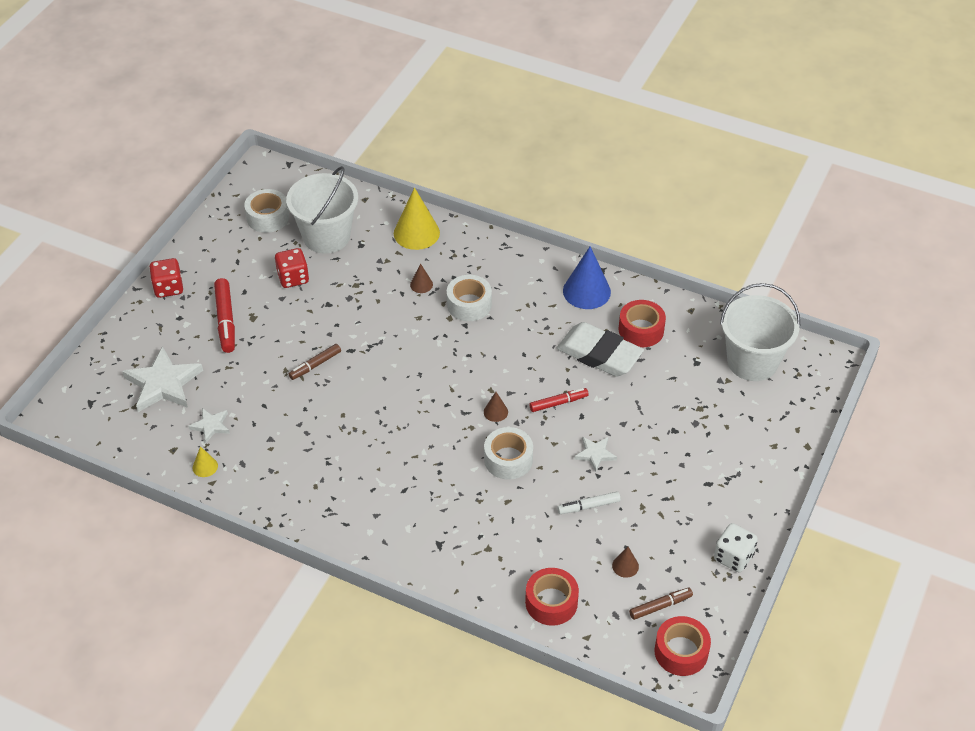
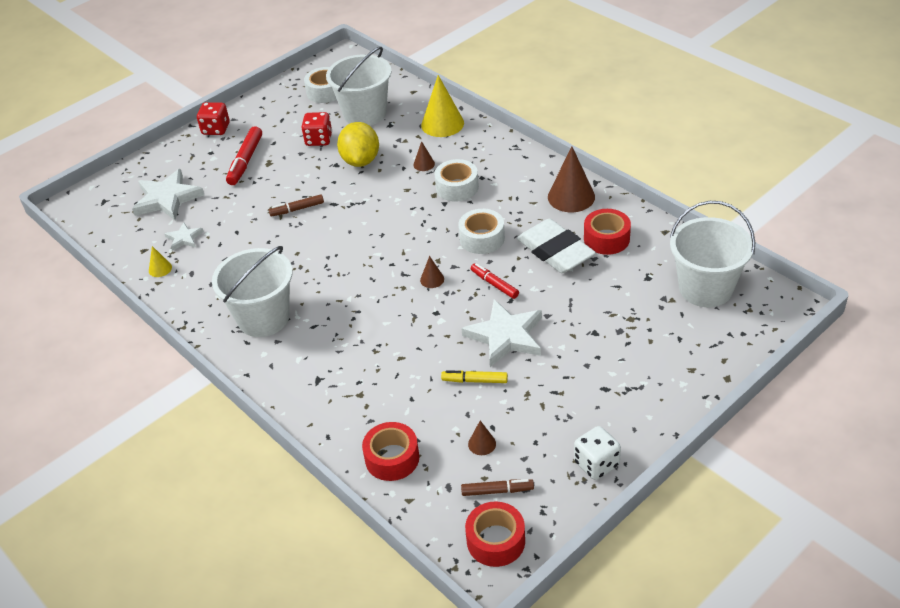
camera: 25 degrees right, 5 degrees down
white tape [484,427,533,480] -> white tape moved to [458,209,505,254]
red marker [529,388,588,412] -> red marker turned 135 degrees counterclockwise [471,263,519,299]
white marker [557,491,621,514] -> yellow marker [441,370,508,383]
blue cone [563,246,611,309] -> brown cone [548,146,595,212]
white star [574,436,617,472] -> white star [461,299,542,367], size x1.93
none -> white bucket [212,246,293,337]
none -> yellow lemon [337,122,379,167]

